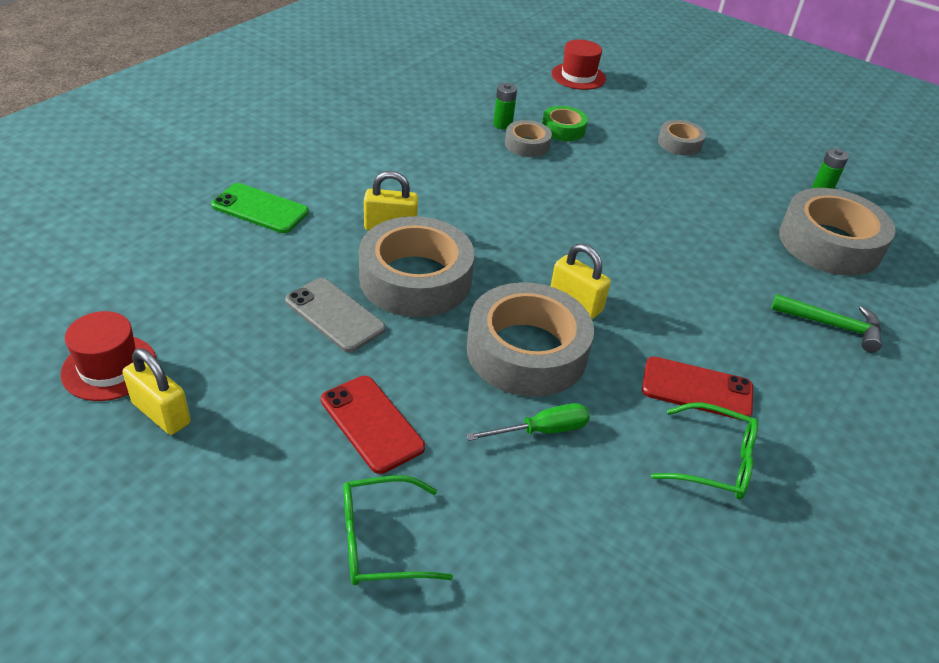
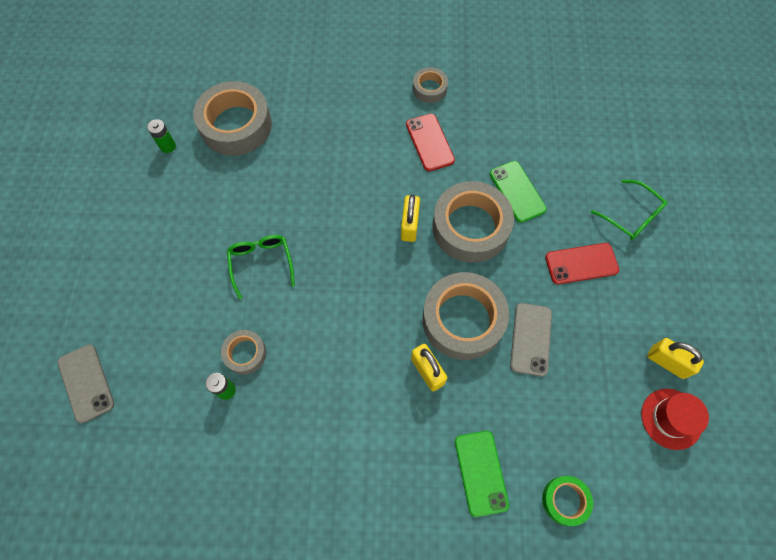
camera: 120 degrees left, 25 degrees up
yellow padlock [123,348,191,435] -> yellow padlock turned 60 degrees counterclockwise [647,338,704,379]
red phone [321,376,425,474] -> red phone turned 60 degrees clockwise [545,243,619,284]
green screwdriver [466,403,590,441] -> green phone [490,161,547,223]
green tape [542,106,588,141] -> green tape moved to [542,476,593,526]
red hat [551,40,606,90] -> grey phone [58,344,114,423]
green glasses [651,402,758,500] -> green glasses moved to [227,235,295,299]
grey tape [658,120,706,156] -> grey tape moved to [413,67,448,103]
green hammer [771,294,882,352] -> none

